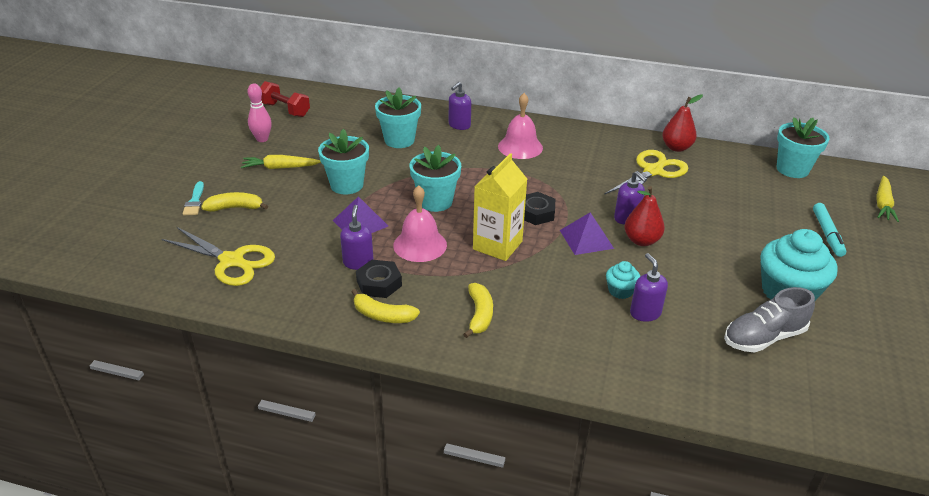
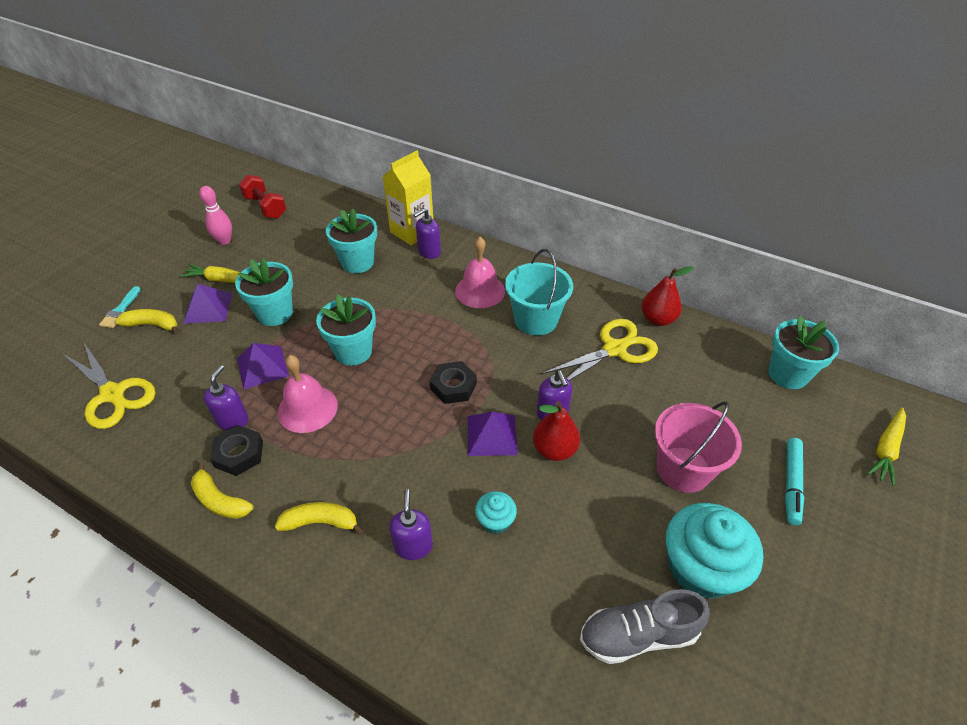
camera: 15 degrees right, 10 degrees up
yellow banana [463,283,493,338] -> yellow banana turned 105 degrees counterclockwise [275,502,364,535]
yellow carton [473,153,527,261] -> yellow carton moved to [383,151,433,245]
purple soap dispenser [630,253,668,322] -> purple soap dispenser moved to [389,489,433,560]
none -> purple pyramid [183,284,233,324]
none -> turquoise bucket [505,249,573,335]
none -> pink bucket [655,402,742,493]

